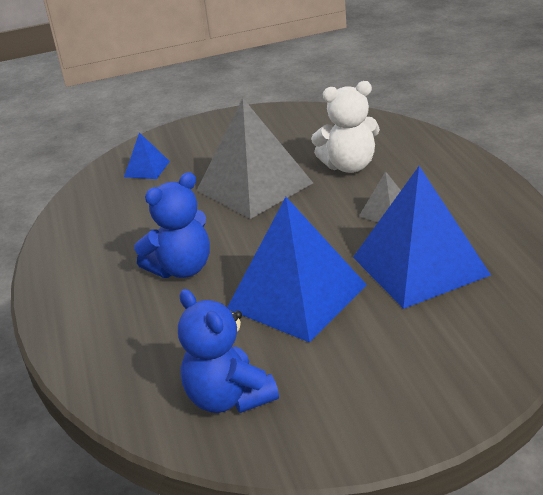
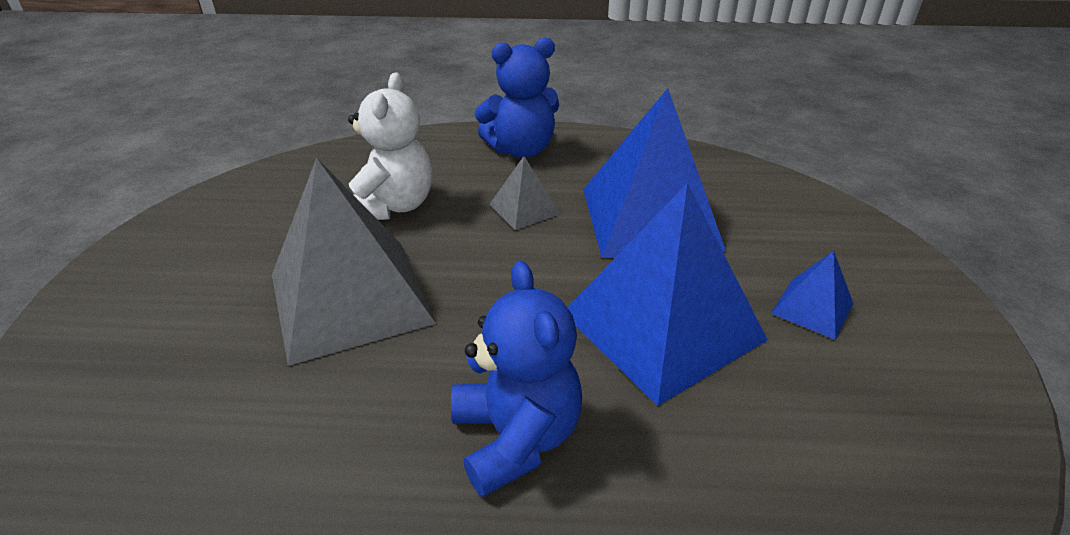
camera: 75 degrees left, 5 degrees up
blue pyramid [124,132,170,179] -> blue pyramid moved to [771,251,853,340]
blue teddy bear [178,289,279,413] -> blue teddy bear moved to [474,37,559,158]

